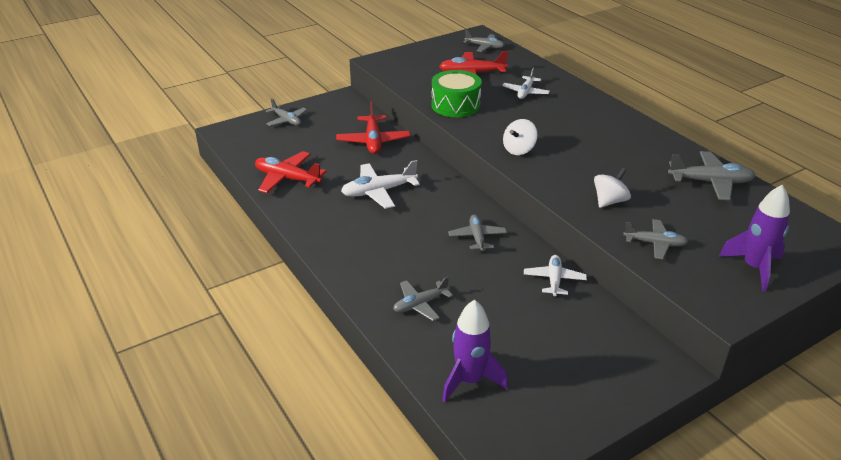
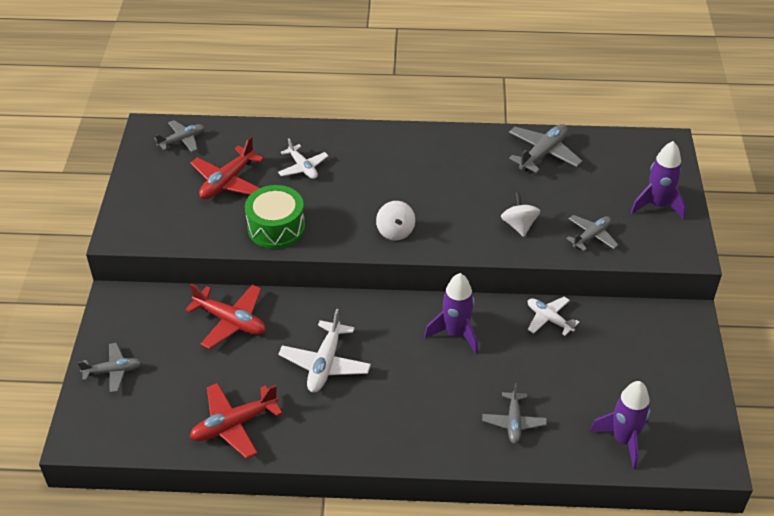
camera: 55 degrees left, 10 degrees up
grey plane [448,215,507,252] -> purple rocket [424,273,478,354]

